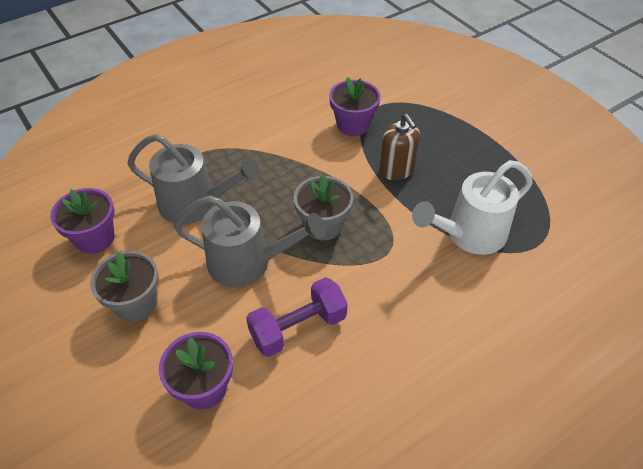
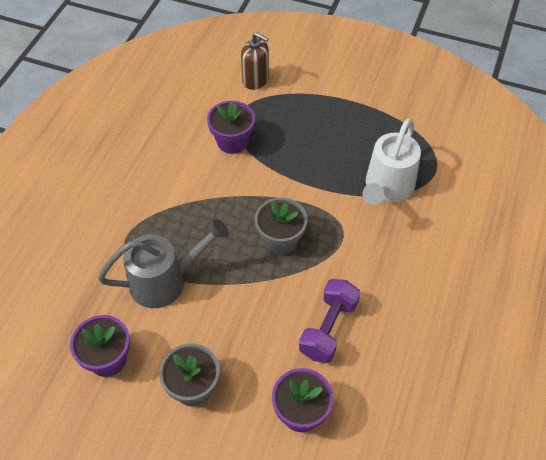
camera: 35 degrees left, 5 degrees up
grey watering can [174,196,326,287] -> none
brown soap dispenser [379,114,420,180] -> brown soap dispenser moved to [241,33,269,90]

